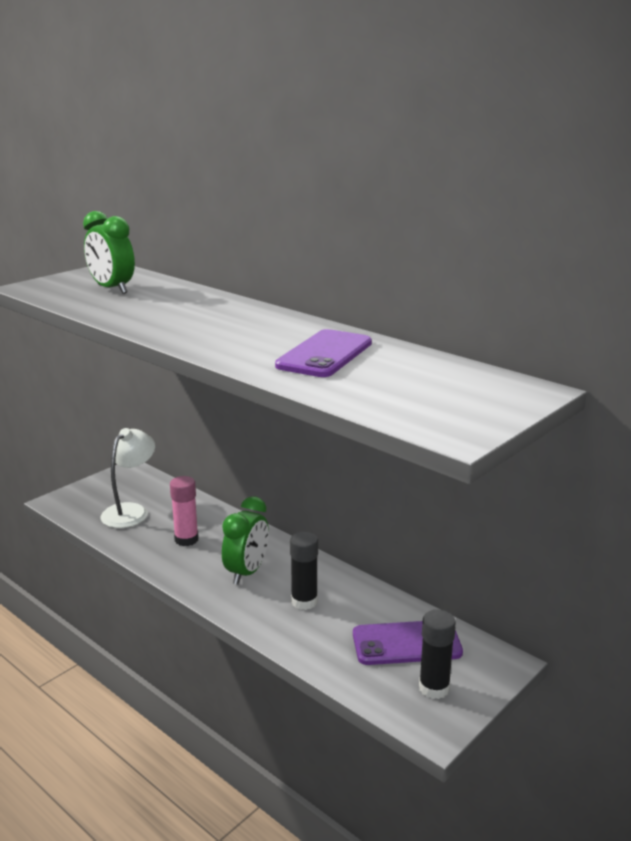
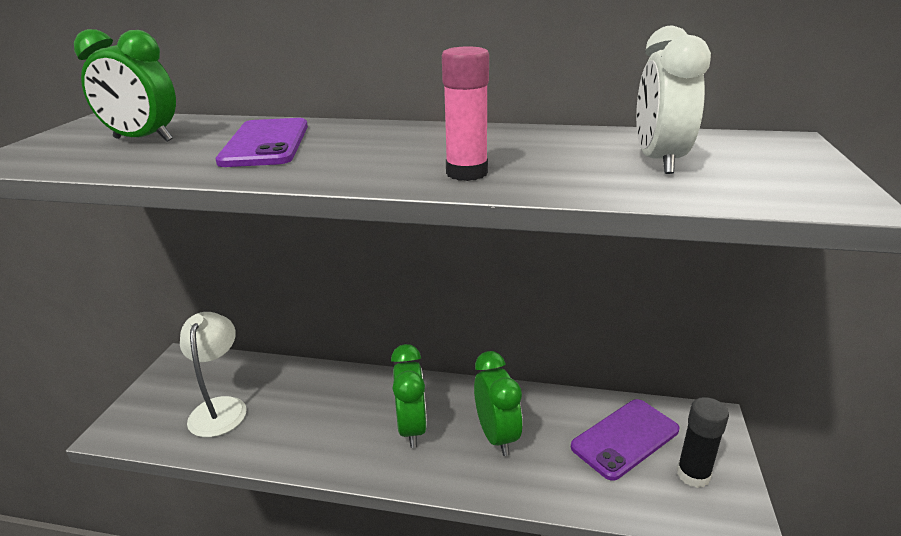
camera: 30 degrees left, 5 degrees up
pink glue stick [170,476,199,546] -> pink glue stick moved to [442,47,489,181]
purple phone [275,329,372,377] -> purple phone moved to [216,118,308,167]
black glue stick [290,532,318,610] -> green clock [474,351,523,456]
none -> white clock [636,26,711,174]

